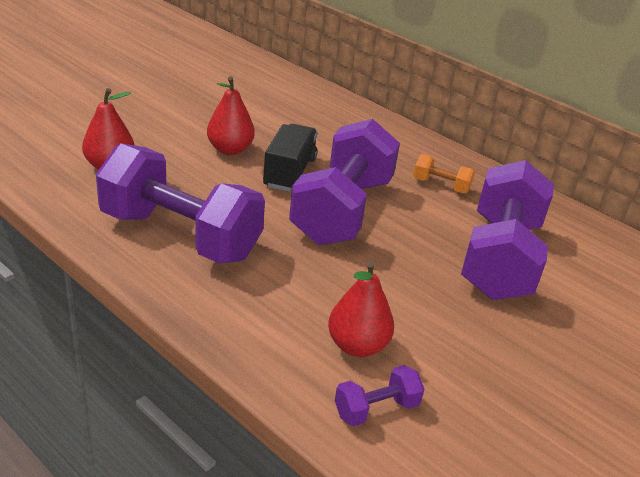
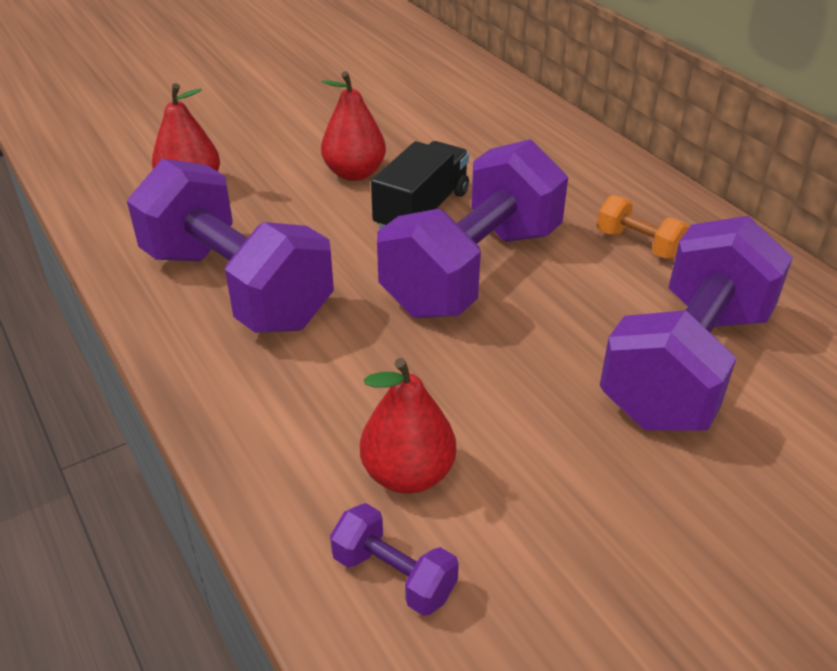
camera: 20 degrees right, 5 degrees up
purple dumbbell [335,365,425,427] -> purple dumbbell turned 45 degrees clockwise [330,503,459,616]

